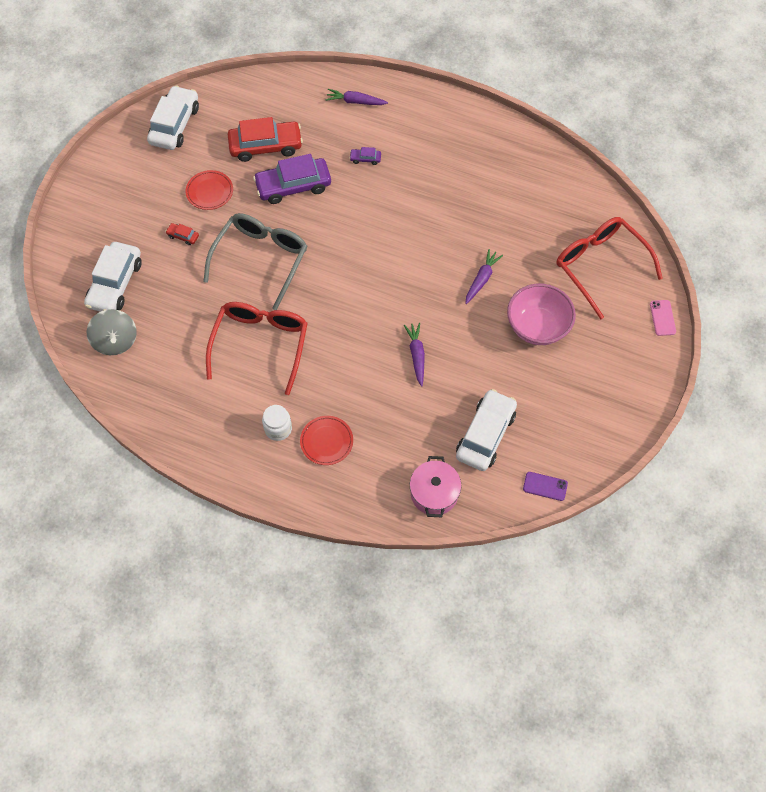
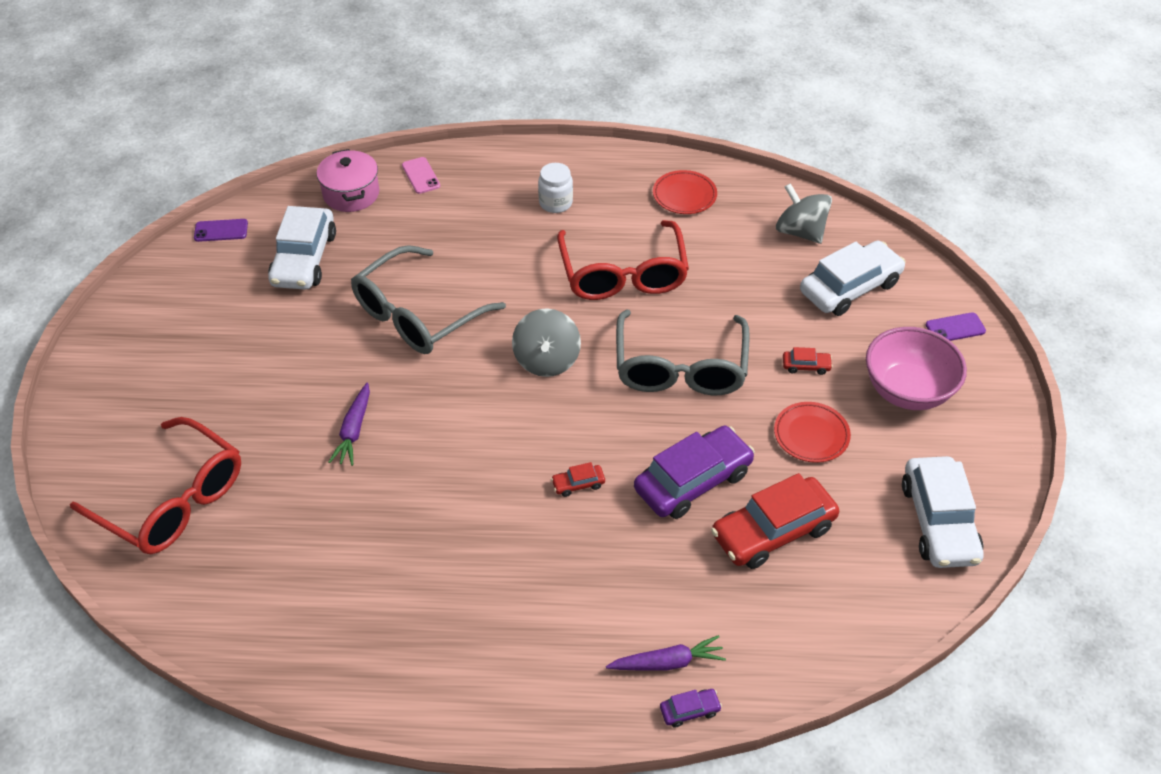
camera: 160 degrees right, 15 degrees down
white car [84,242,142,312] -> white car turned 60 degrees clockwise [800,241,906,316]
red plate [300,416,353,465] -> red plate moved to [653,170,717,214]
purple car [349,147,381,165] -> purple car moved to [660,689,722,728]
purple carrot [404,323,425,387] -> grey glasses [351,245,506,354]
pink bowl [507,283,576,345] -> pink bowl moved to [866,327,967,410]
pink phone [650,300,676,336] -> pink phone moved to [402,157,440,194]
none -> grey spinning top [512,308,581,377]
none -> red car [551,462,605,497]
none -> purple phone [926,312,986,341]

